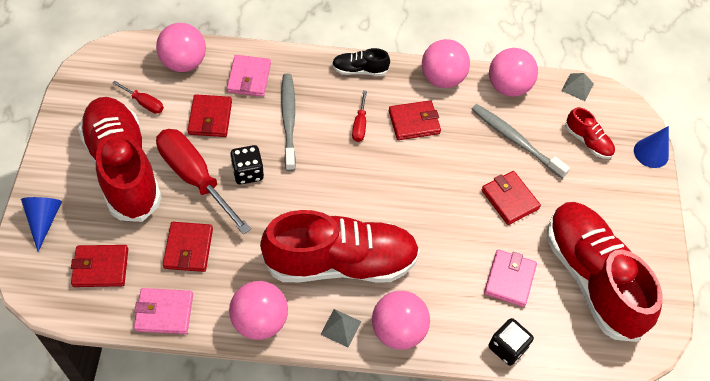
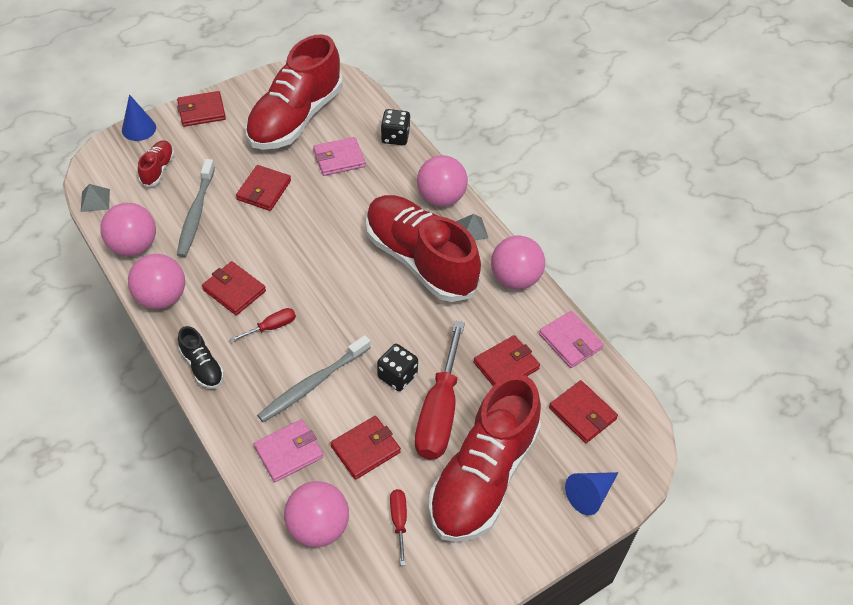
camera: 125 degrees left, 5 degrees down
none -> red wallet [177,91,226,127]

